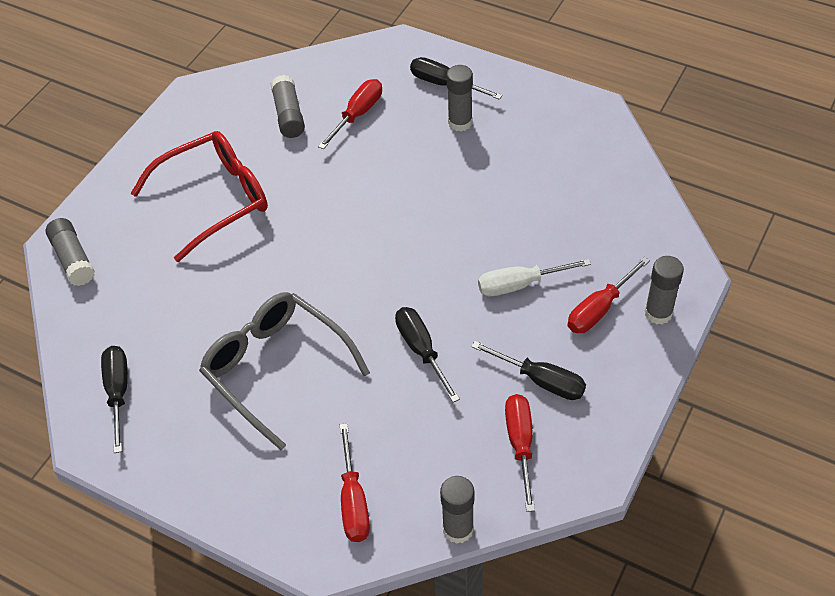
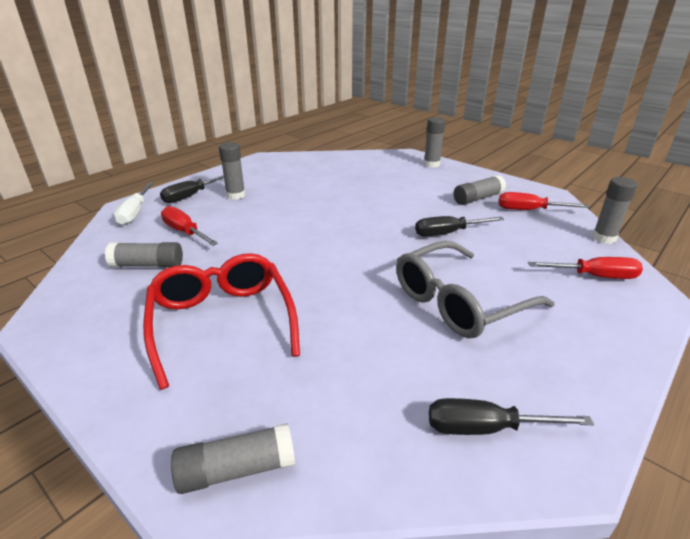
camera: 80 degrees left, 20 degrees down
black screwdriver [471,341,586,400] -> grey glue stick [454,175,506,205]
white screwdriver [478,259,591,296] -> white screwdriver moved to [114,183,153,225]
red screwdriver [568,257,650,333] -> none

